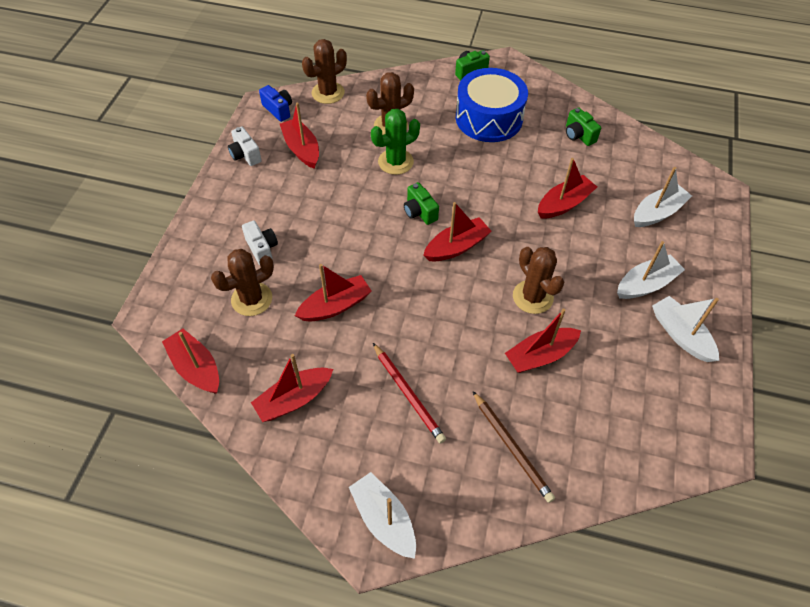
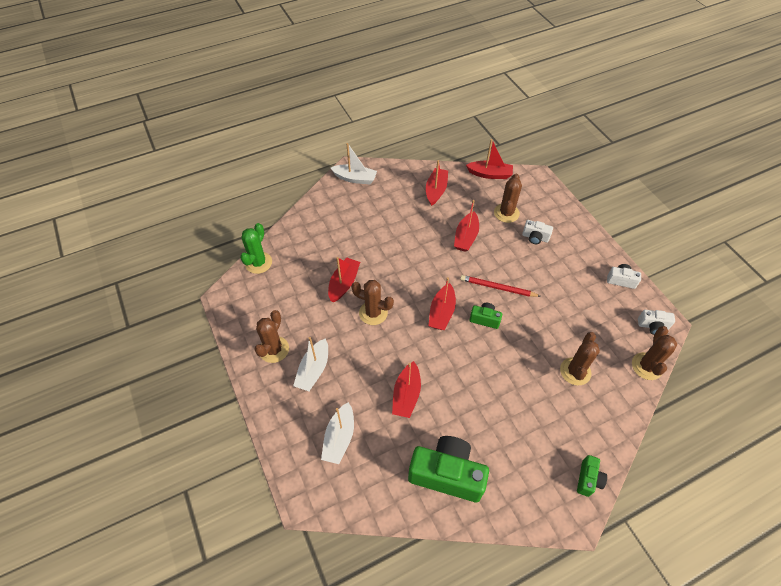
camera: 140 degrees right, 0 degrees up
blue camera [259,85,292,122] -> white camera [638,310,675,335]
red boat [280,103,319,169] -> none
green cactus [371,109,420,175] -> green cactus moved to [240,223,272,274]
red pencil [373,343,446,443] -> red pencil moved to [460,275,541,297]
blue drum [456,68,528,142] -> none
brown pencil [473,391,555,503] -> none
green camera [566,107,601,146] -> green camera [408,436,489,502], size x2.09
white boat [652,296,719,362] -> brown cactus [254,310,289,363]

